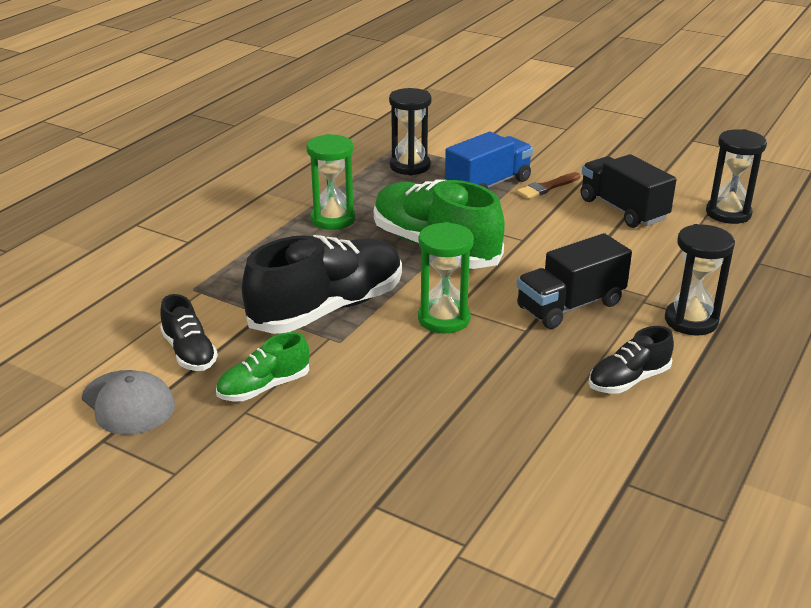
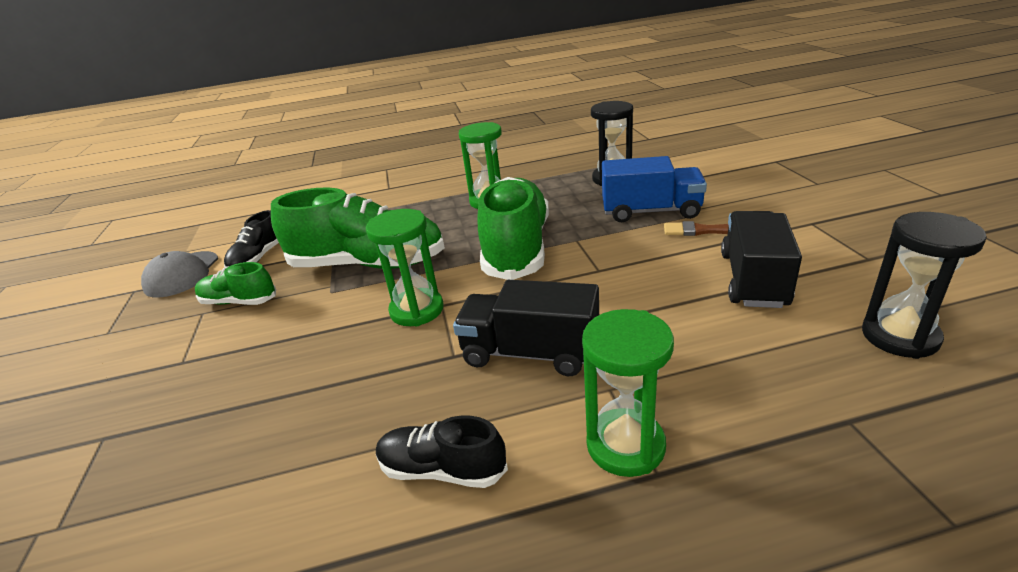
camera: 50 degrees right, 0 degrees up
black shoe [242,235,402,334] -> green shoe [271,188,445,269]
black hourglass [665,224,735,336] -> green hourglass [582,309,674,477]

